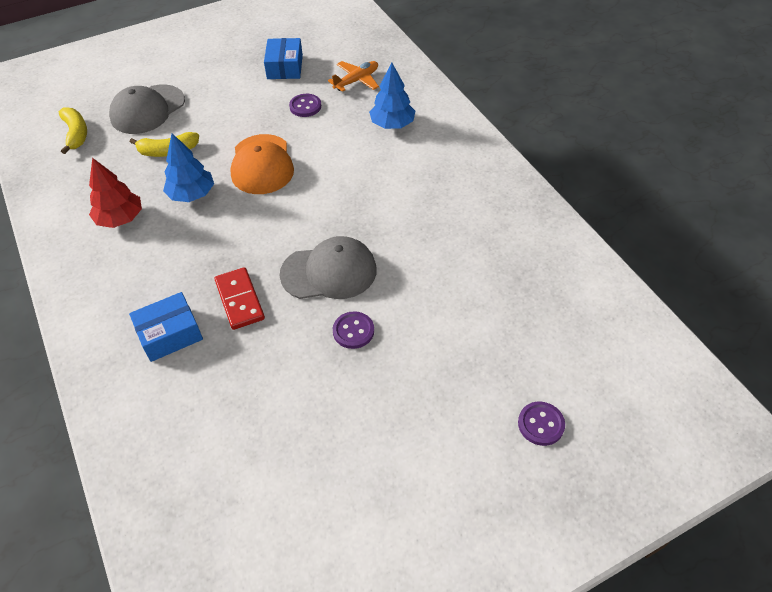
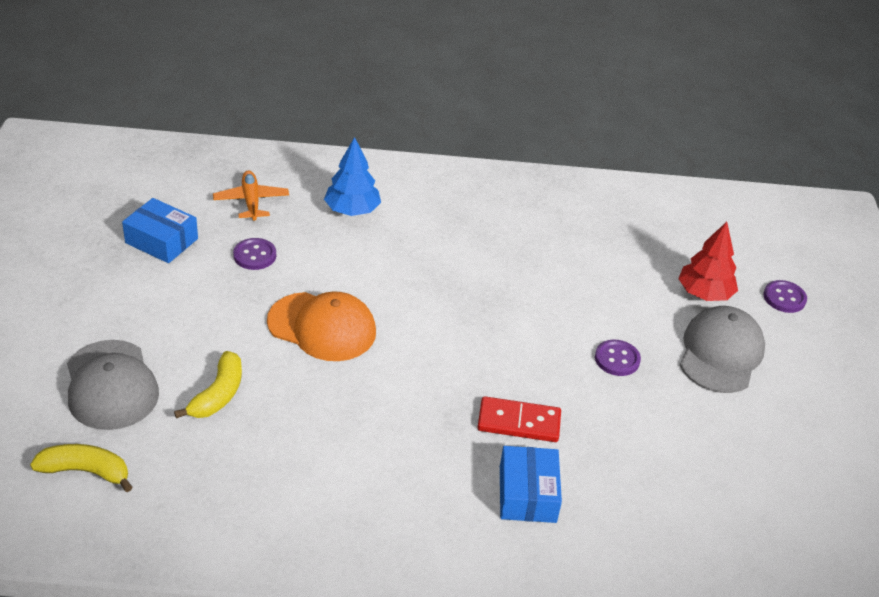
camera: 65 degrees left, 10 degrees down
red tree [89,158,142,228] -> red tree moved to [678,222,738,301]
blue tree [163,133,214,202] -> none
grey cap [280,236,377,299] -> grey cap moved to [680,306,765,393]

